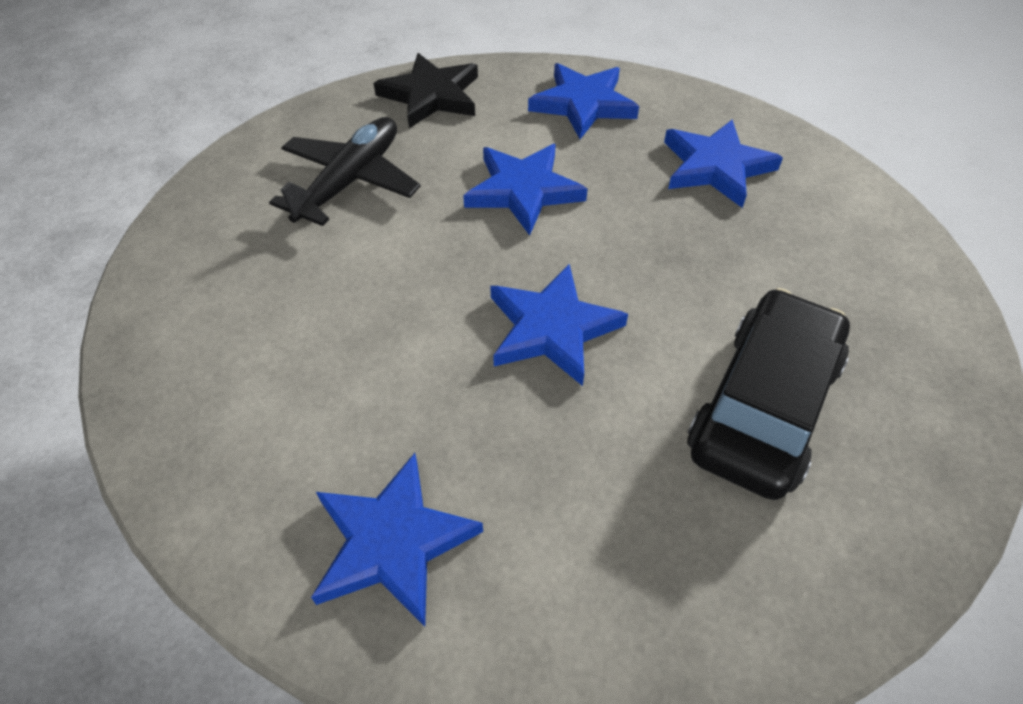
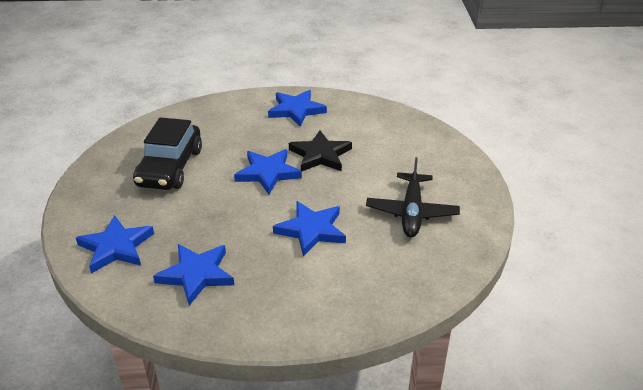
camera: 160 degrees right, 15 degrees down
black star [374,53,478,128] -> black star moved to [289,131,352,171]
blue star [528,63,639,139] -> blue star moved to [76,215,154,273]

